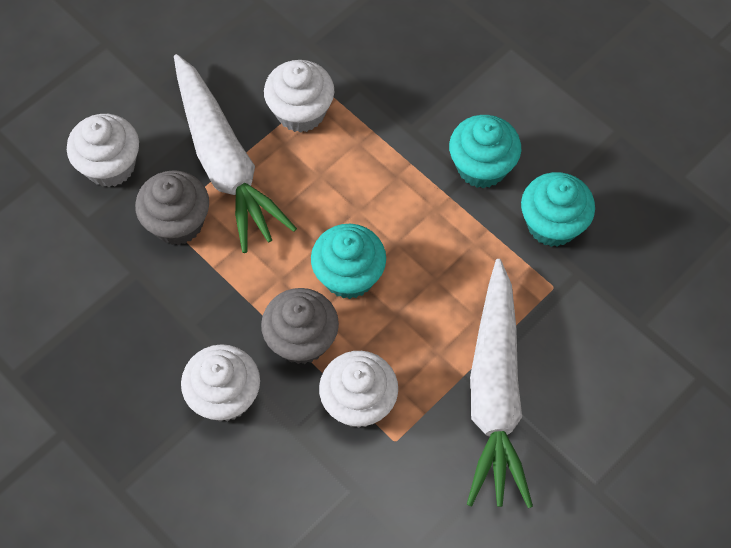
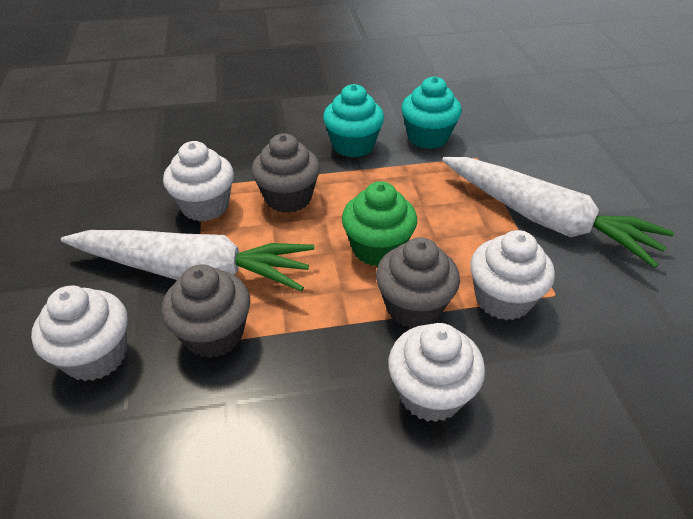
camera: 55 degrees left, 20 degrees down
turquoise cupcake [311,224,386,299] -> green cupcake [342,181,417,267]
none -> grey cupcake [251,133,320,213]

